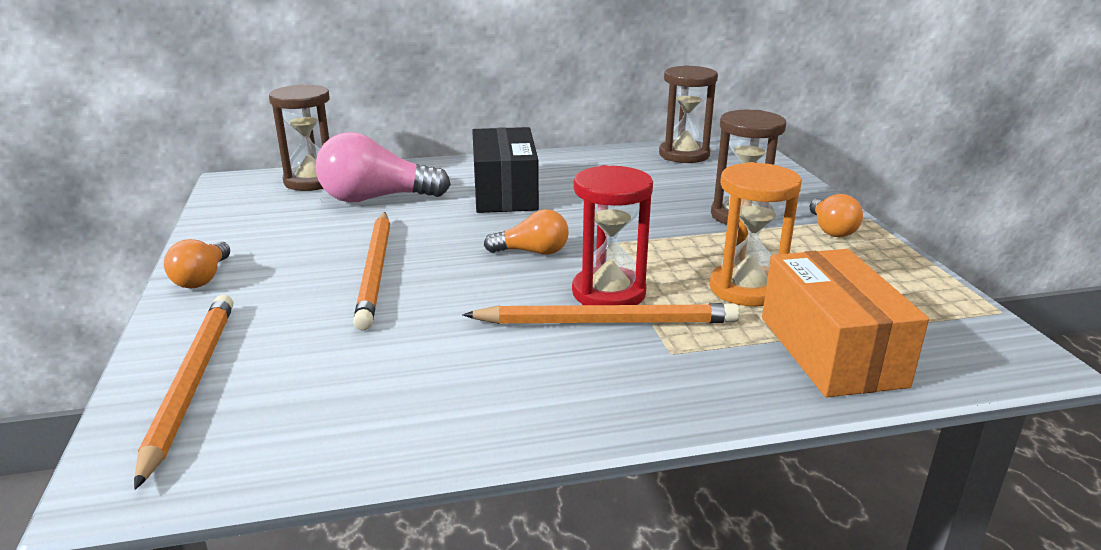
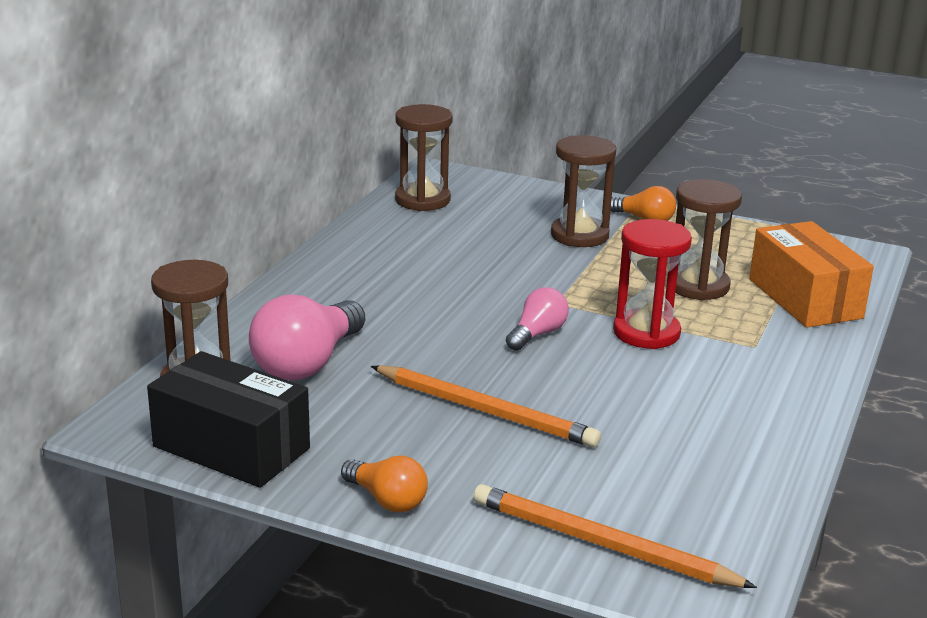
camera: 55 degrees left, 0 degrees up
orange pencil [462,303,740,324] -> none
black box [472,127,539,213] -> black box moved to [147,351,310,488]
orange light bulb [484,209,569,255] -> pink light bulb [506,287,569,351]
orange hourglass [710,162,802,306] -> brown hourglass [667,179,742,301]
orange box [762,249,929,397] -> orange box turned 45 degrees clockwise [749,221,874,327]

